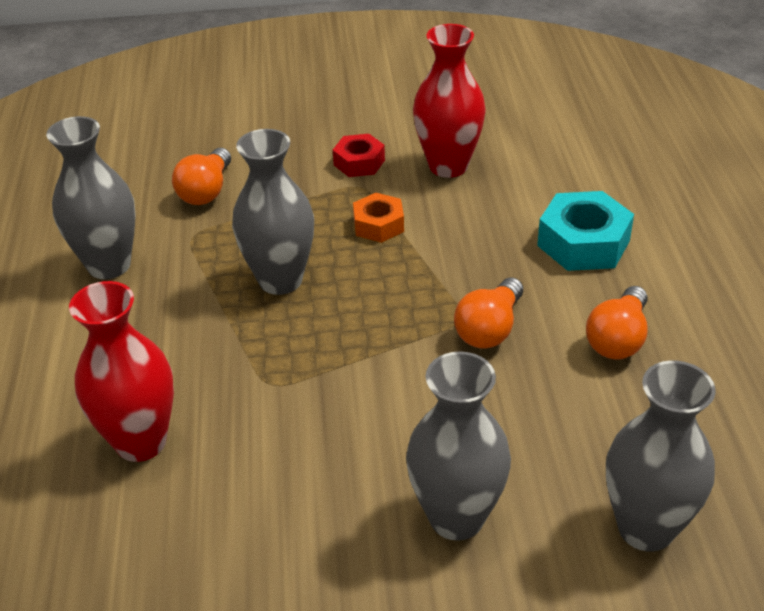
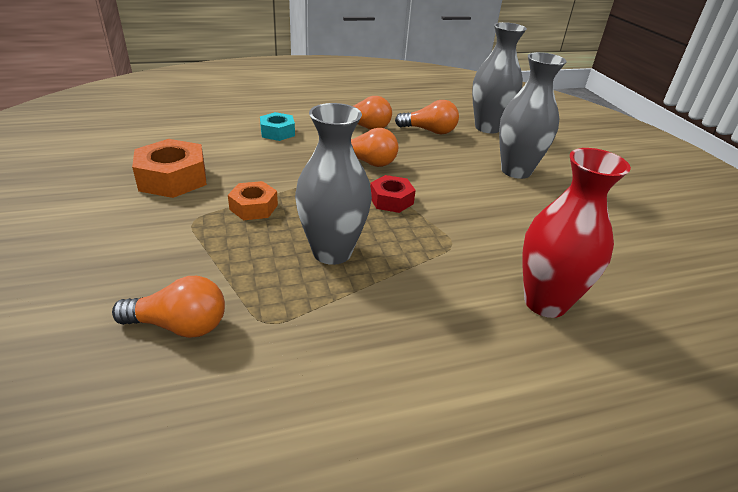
camera: 105 degrees left, 5 degrees down
grey vase [46,116,135,279] -> none
red nut [333,134,385,177] -> red nut moved to [370,175,416,213]
red vase [413,24,486,178] -> orange nut [132,139,207,198]
turquoise nut [537,191,634,271] -> turquoise nut [260,112,295,141], size x0.62
none -> orange light bulb [395,100,459,134]

